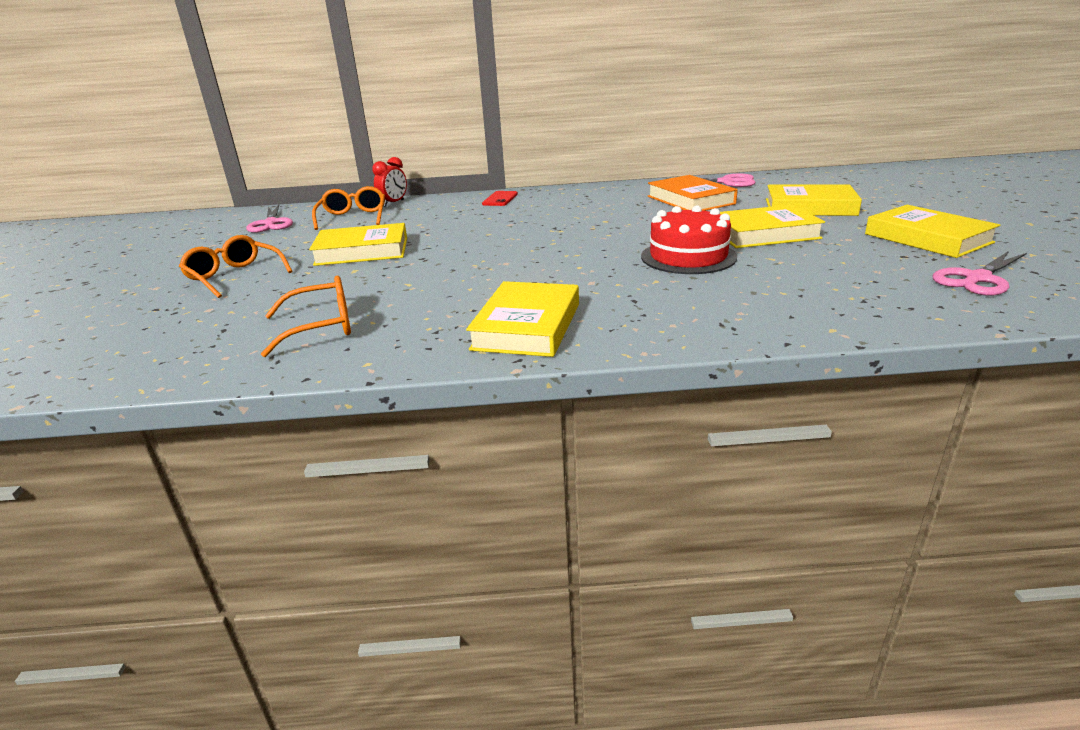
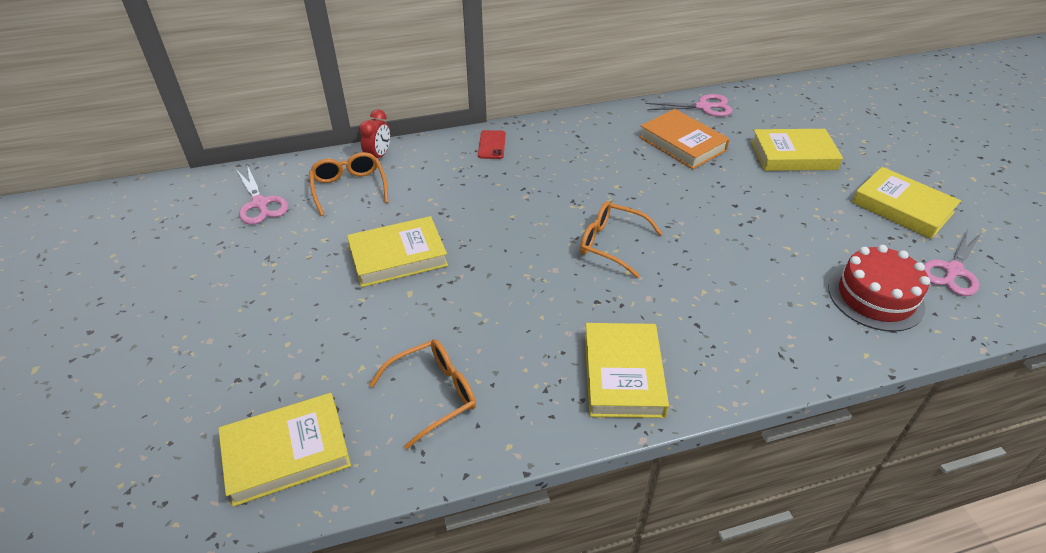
camera: 15 degrees left, 15 degrees up
orange glasses [179,235,293,298] -> orange glasses moved to [580,201,663,278]
red cake [641,205,737,274] -> red cake moved to [828,245,930,332]
yellow book [720,205,825,248] -> yellow book moved to [218,393,351,507]

